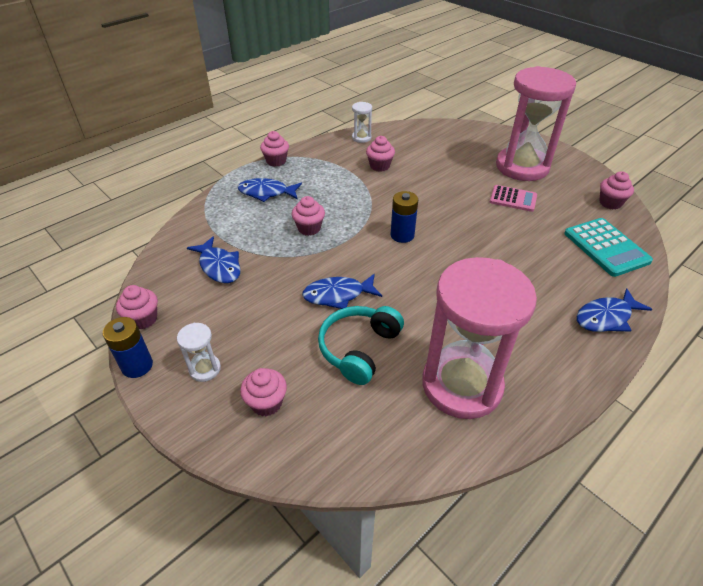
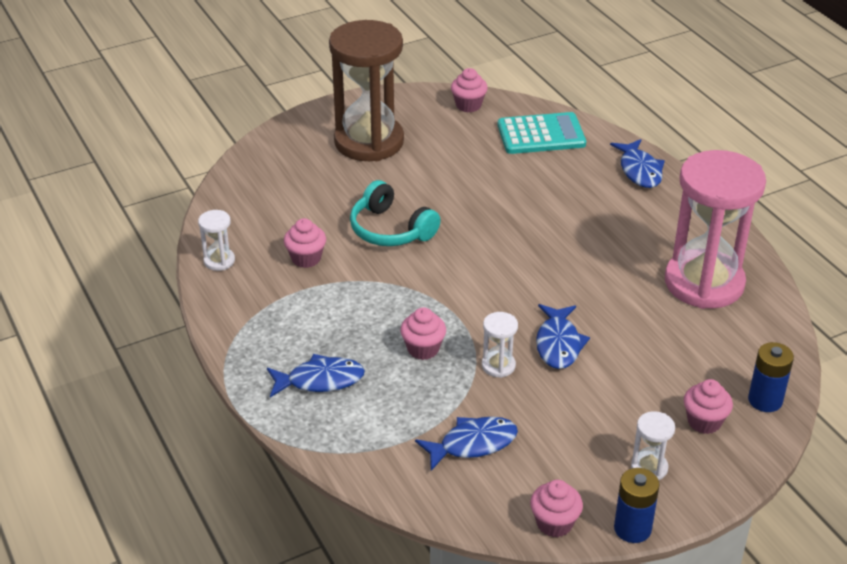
camera: 75 degrees left, 5 degrees down
blue fish [238,178,302,202] -> blue fish turned 120 degrees counterclockwise [267,354,365,397]
pink cupcake [260,131,289,167] -> none
turquoise headphones [318,306,404,385] -> turquoise headphones moved to [350,180,440,246]
blue battery [391,191,418,243] -> blue battery moved to [748,342,794,412]
pink calculator [490,185,537,212] -> none
pink hourglass [496,66,576,181] -> brown hourglass [329,20,404,161]
none -> white hourglass [482,312,518,378]

